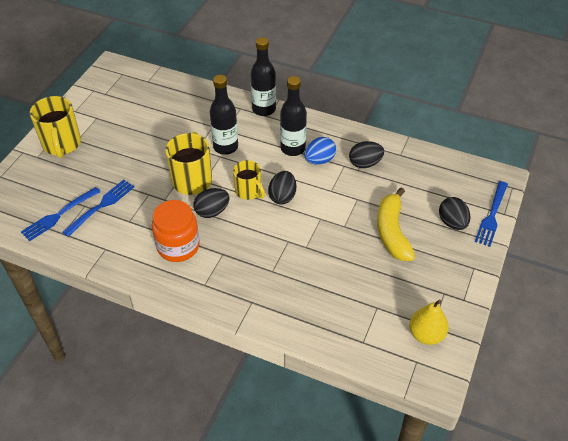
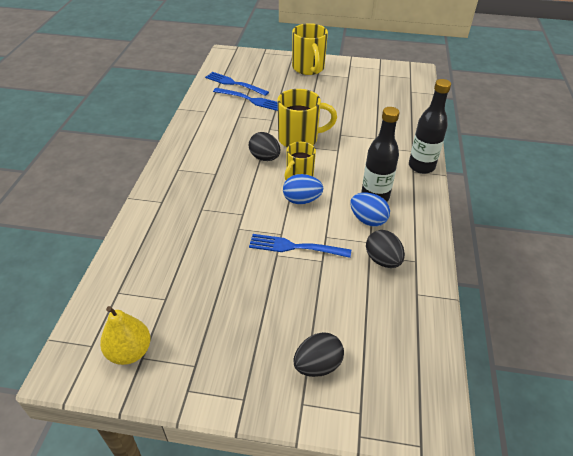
camera: 75 degrees right, 5 degrees down
yellow mug [30,96,81,158] -> yellow mug turned 75 degrees counterclockwise [292,23,328,75]
orange jar [152,200,200,262] -> none
black bottle [210,75,238,155] -> none
black egg [268,171,296,204] -> blue egg [283,174,323,204]
yellow banana [377,188,415,261] -> none
blue fork [475,181,508,247] -> blue fork moved to [249,234,351,258]

